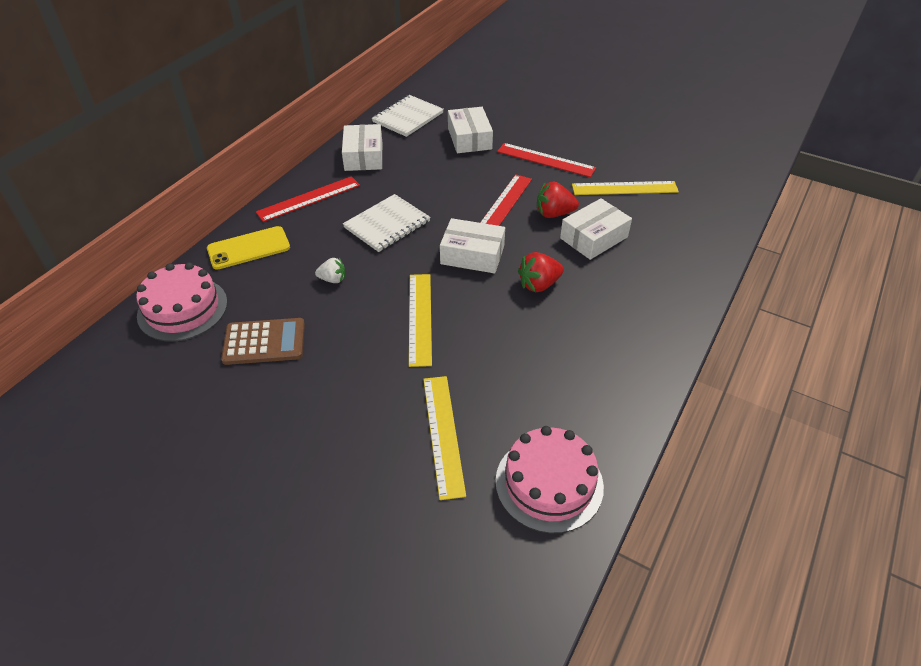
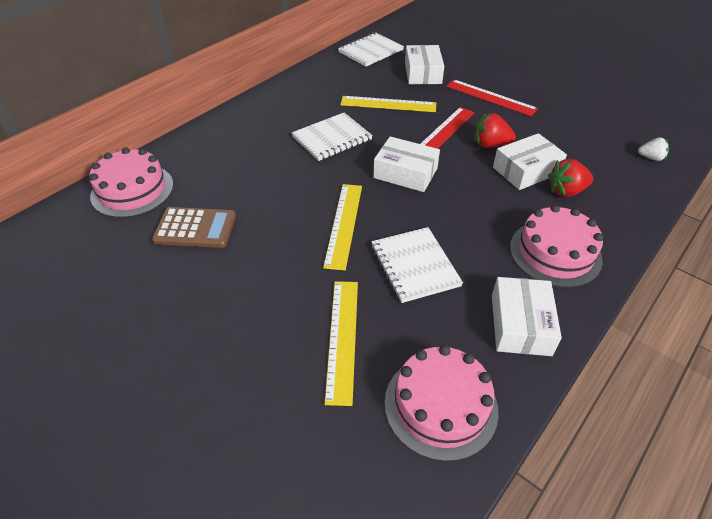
camera: 10 degrees right, 0 degrees up
yellow phone [207,226,290,270] -> none
red ruler [256,176,360,222] -> none
white strawberry [315,258,345,283] -> white strawberry moved to [638,137,669,161]
white box [342,124,382,171] -> white box moved to [492,277,562,356]
red strawberry [518,252,564,292] -> red strawberry moved to [548,159,593,197]
yellow ruler [572,181,679,195] -> yellow ruler moved to [340,96,436,112]
none -> white notebook [371,227,463,303]
none -> pink cake [510,205,604,288]

